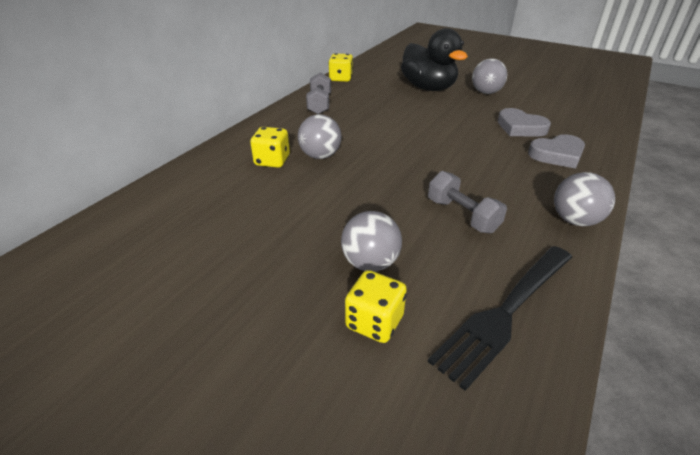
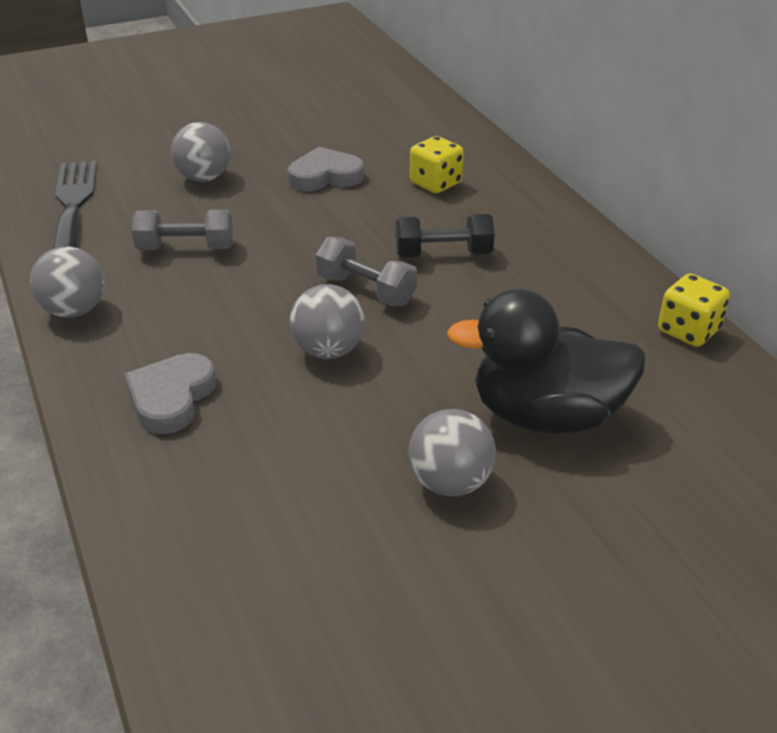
camera: 125 degrees right, 0 degrees up
grey ball [298,114,342,159] -> grey ball moved to [290,284,365,359]
grey dumbbell [306,73,331,114] -> grey dumbbell moved to [316,236,417,306]
yellow dice [345,270,407,343] -> none
grey heart [498,108,551,136] -> grey heart moved to [288,147,364,191]
none -> black dumbbell [395,214,494,258]

